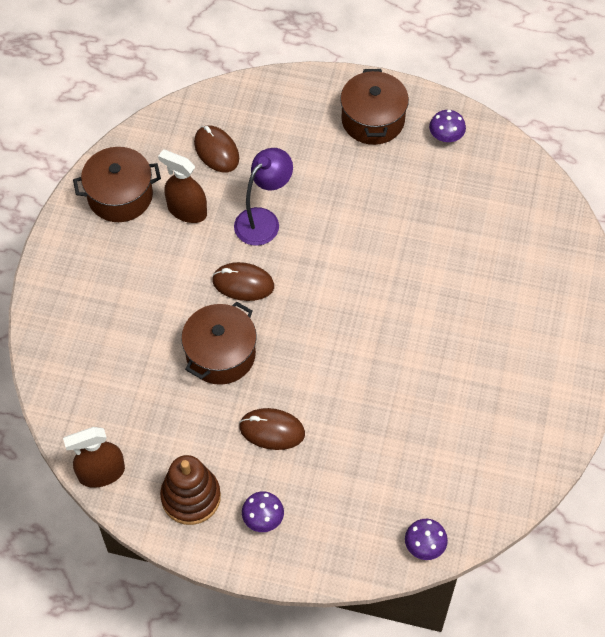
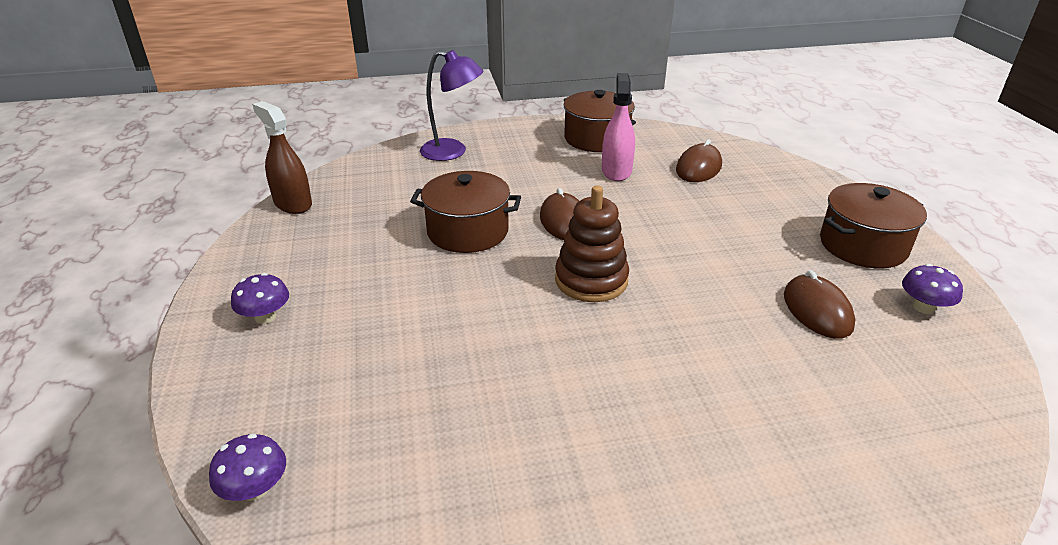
camera: 65 degrees right, 25 degrees down
brown spray bottle [158,149,207,223] -> pink spray bottle [602,73,635,181]
brown stacking toy [160,455,221,525] -> brown stacking toy moved to [555,186,629,302]
purple lamp [234,148,293,246] -> purple lamp moved to [420,50,483,161]
brown mouse [239,408,305,450] -> brown mouse moved to [784,270,855,339]

